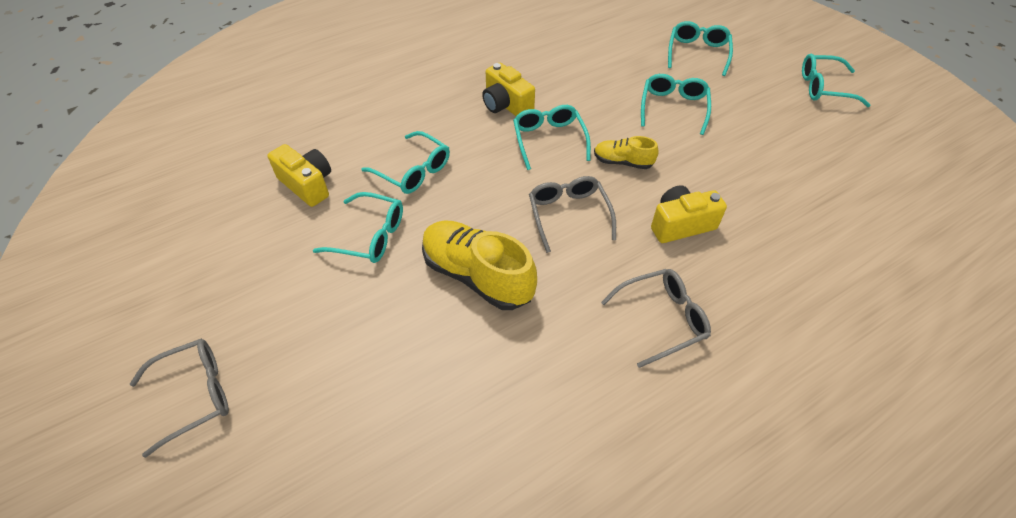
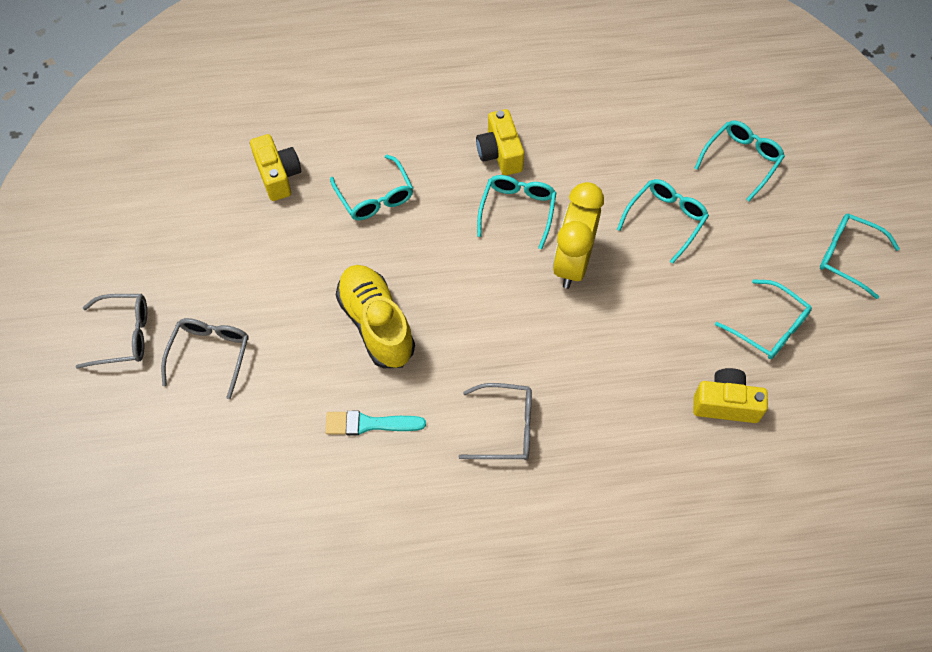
camera: 25 degrees right, 10 degrees up
turquoise glasses [313,192,403,263] -> turquoise glasses moved to [715,279,812,359]
grey glasses [529,176,616,253] -> grey glasses moved to [161,318,248,399]
yellow shoe [594,136,659,169] -> yellow clock [553,182,604,289]
yellow camera [651,185,727,243] -> yellow camera moved to [693,368,768,423]
none -> turquoise brush [325,411,426,435]

